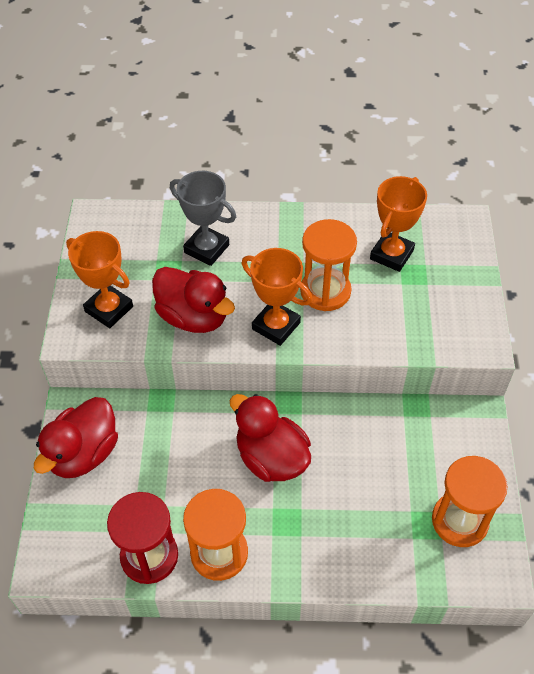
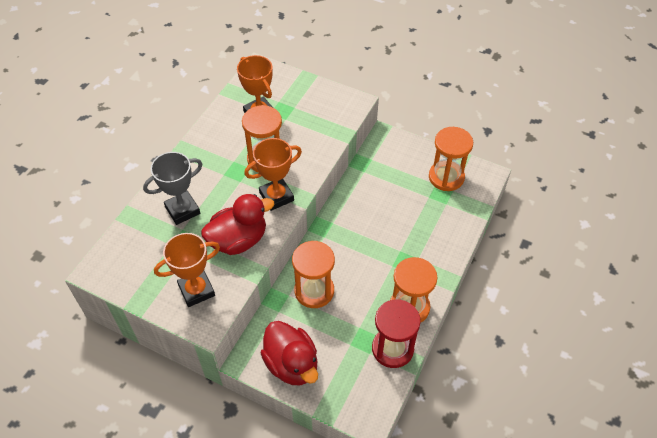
camera: 65 degrees left, 0 degrees up
red duck [230,394,311,482] -> none
none -> orange hourglass [292,241,335,308]

